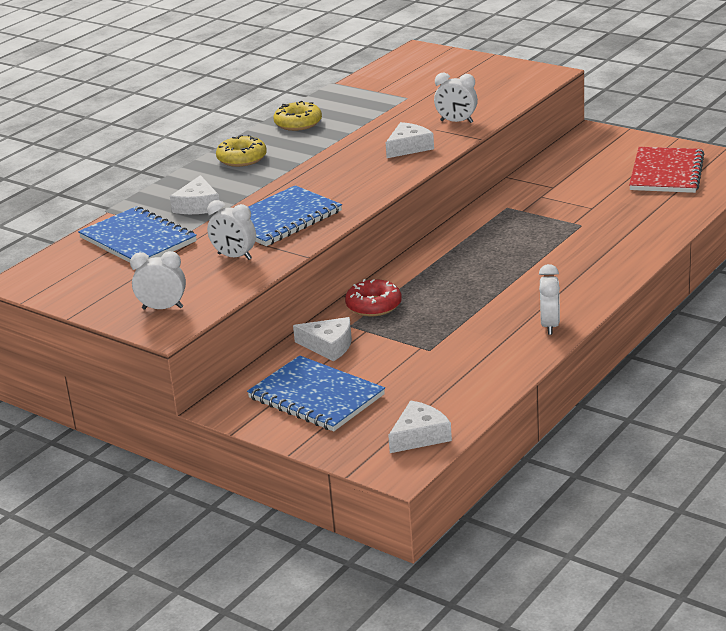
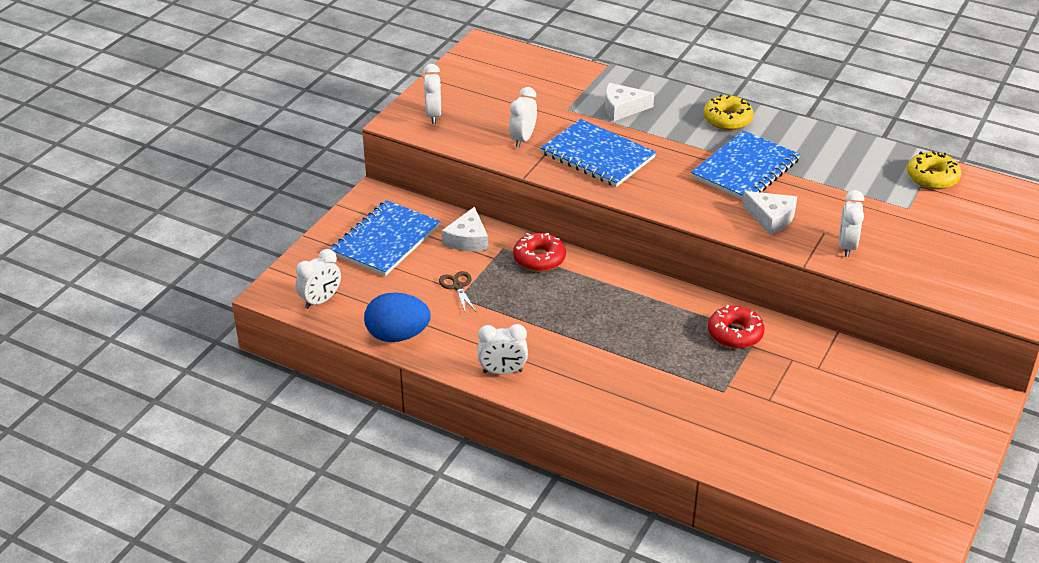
camera: 80 degrees right, 10 degrees up
blue notebook [78,206,197,263] -> blue notebook moved to [691,130,800,200]
yellow donut [273,100,322,131] -> yellow donut moved to [907,151,961,189]
white cheese [388,400,452,453] -> white clock [296,249,341,309]
red notebook [629,147,704,193] -> none
none -> blue egg [364,292,431,342]
none -> brown scissors [439,271,477,315]
none -> red donut [708,305,764,349]

